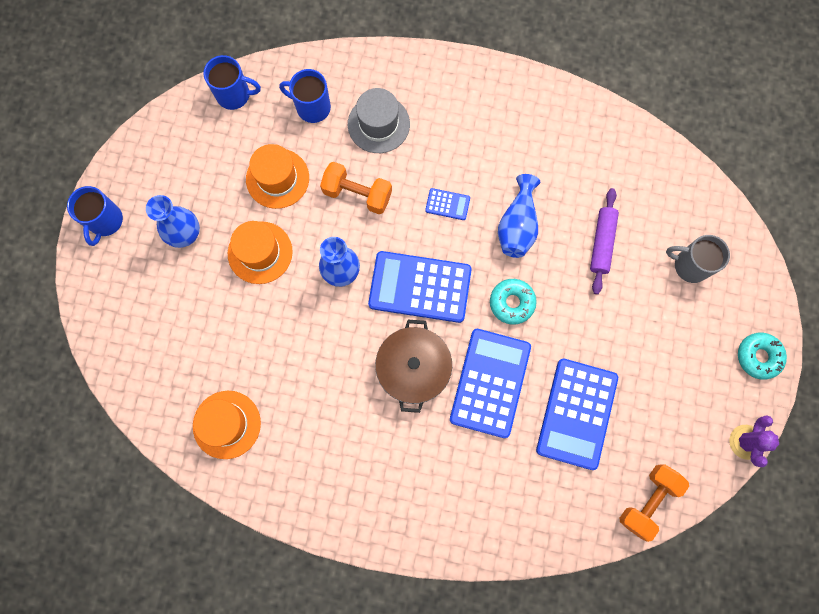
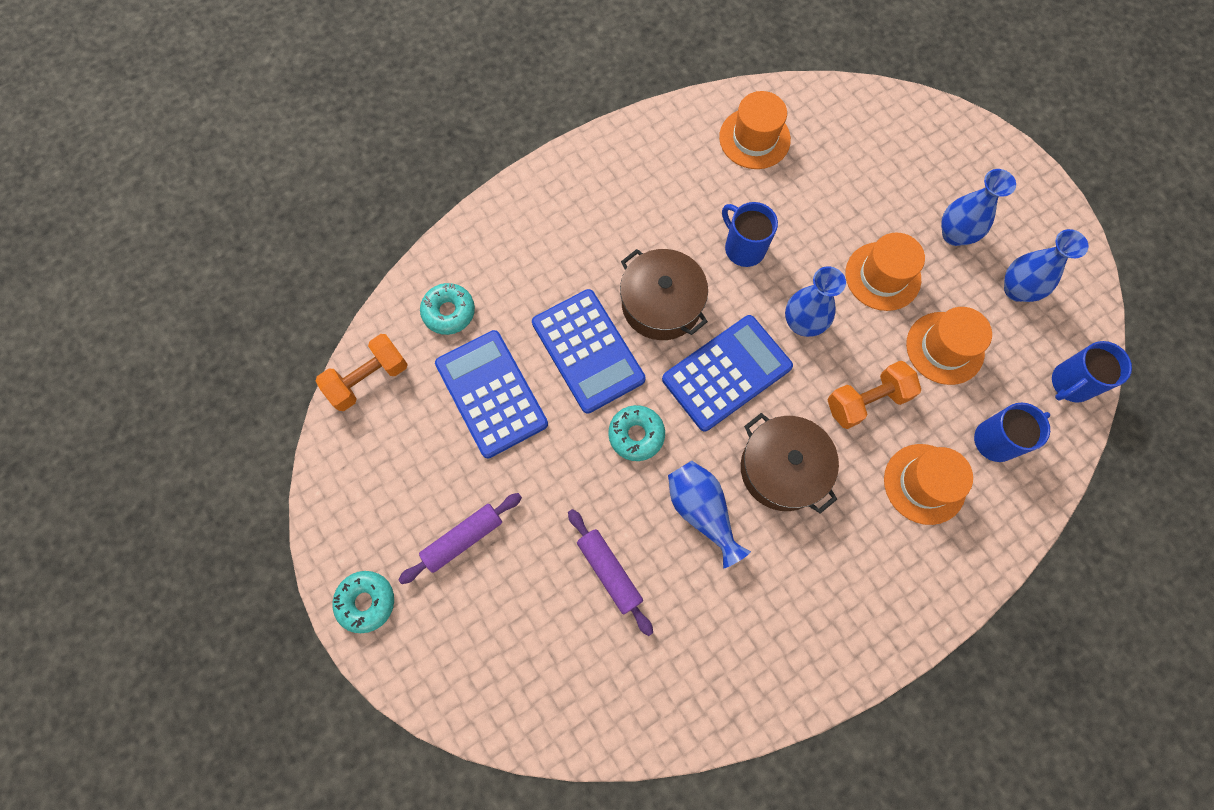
camera: 135 degrees right, 5 degrees down
blue mug [67,186,123,246] -> blue mug moved to [722,202,778,267]
grey hat [348,88,410,153] -> orange hat [884,444,973,525]
blue calculator [425,188,470,220] -> brown pot [741,413,839,514]
orange dumbbell [620,464,689,542] -> orange dumbbell turned 60 degrees clockwise [316,334,408,411]
grey mug [666,235,730,283] -> none
purple cactus [729,416,779,467] -> none
none -> purple rolling pin [398,493,522,584]
none -> turquoise donut [420,283,475,335]
none -> blue vase [1004,229,1088,302]

